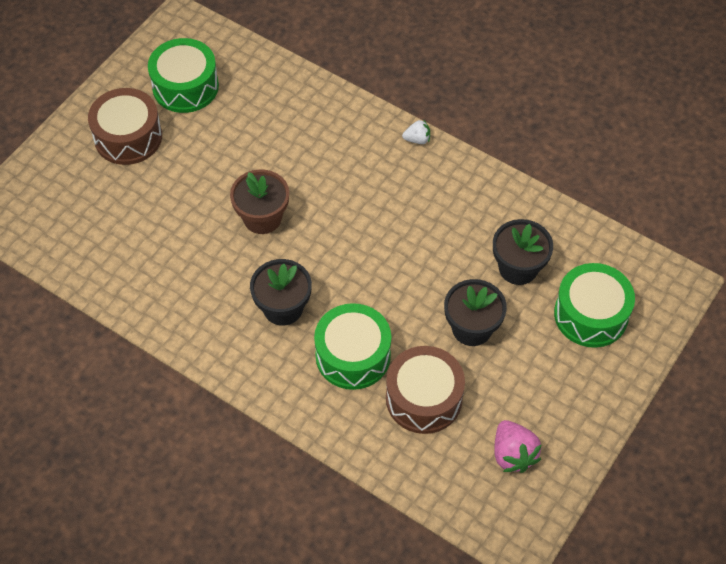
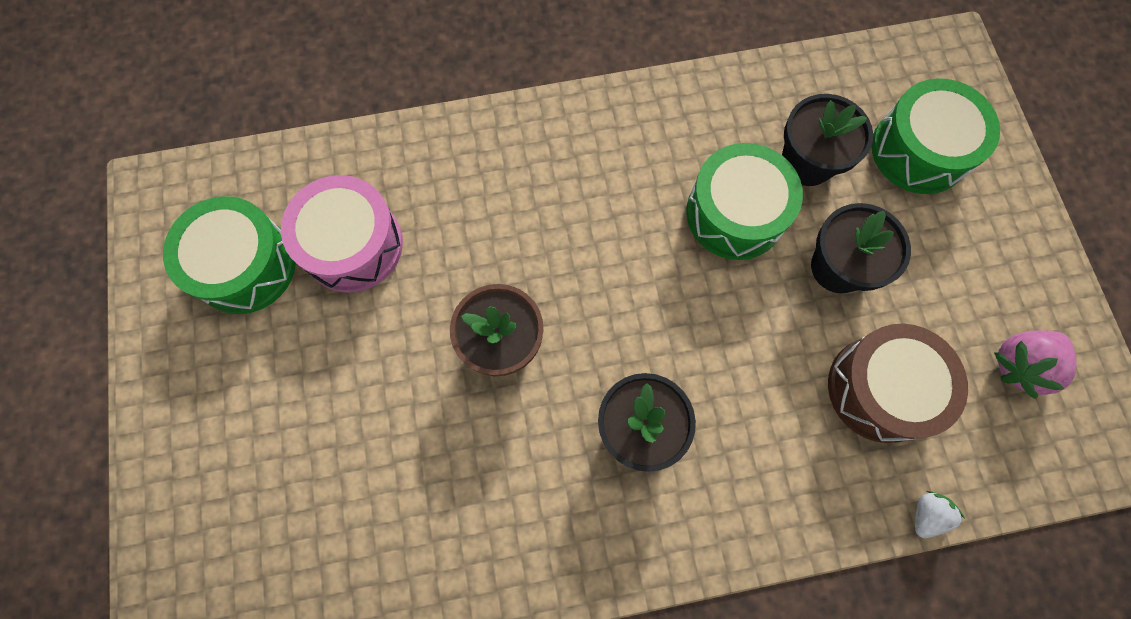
camera: 45 degrees left, 15 degrees up
brown drum [88,88,162,165] -> none
green drum [314,303,391,390] -> green drum moved to [686,143,803,260]
white strawberry [402,119,430,144] -> white strawberry moved to [915,491,965,538]
pink strawberry [494,420,542,473] -> pink strawberry turned 120 degrees clockwise [994,330,1077,399]
none -> pink drum [281,175,403,293]

